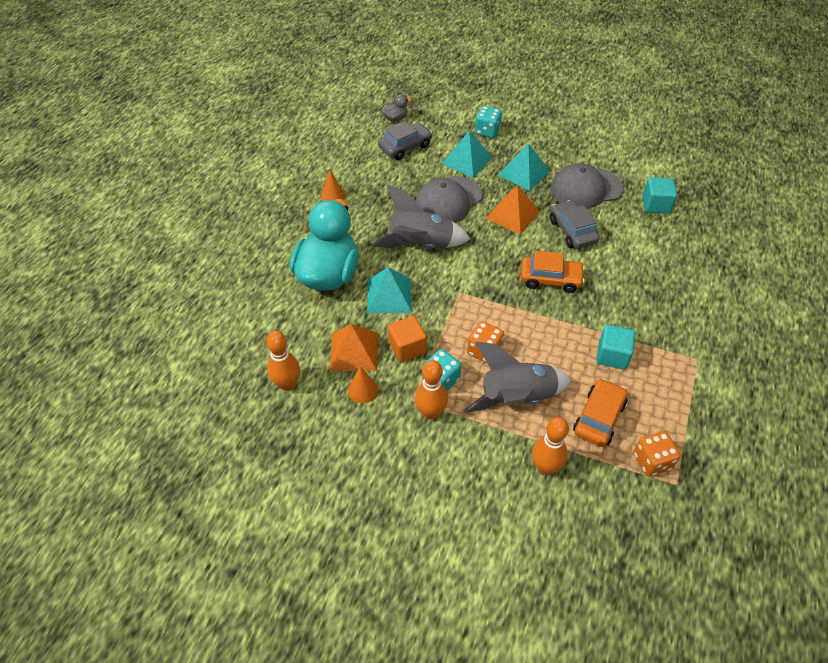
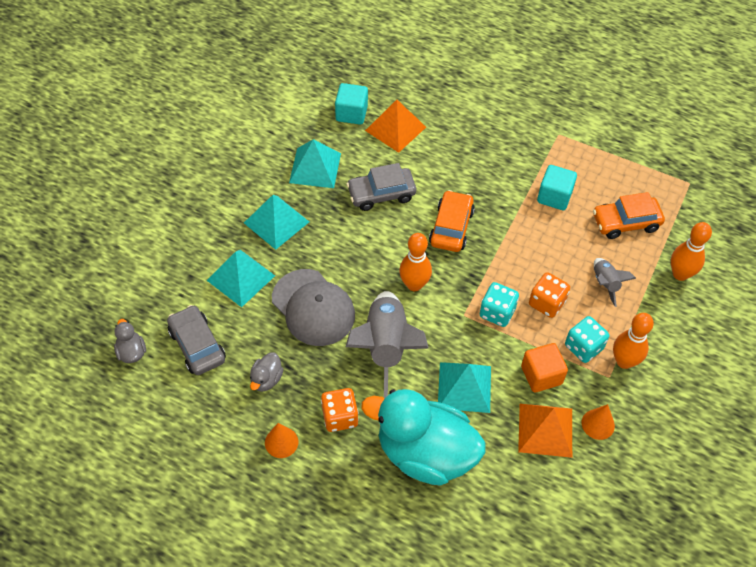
camera: 85 degrees left, 5 degrees up
orange bowling pin [266,331,300,391] -> orange bowling pin moved to [399,233,432,291]
grey rocket [464,342,571,413] -> grey rocket [594,258,636,307], size x0.51
turquoise dice [475,106,502,138] -> turquoise dice moved to [480,282,519,327]
orange pyramid [486,185,540,235] -> orange pyramid moved to [365,100,426,153]
grey cap [551,163,624,209] -> turquoise pyramid [289,139,341,188]
orange car [573,378,627,447] -> orange car turned 45 degrees counterclockwise [593,192,665,239]
orange dice [634,431,680,476] -> orange dice moved to [321,388,359,432]
none -> grey duck [250,352,284,392]

